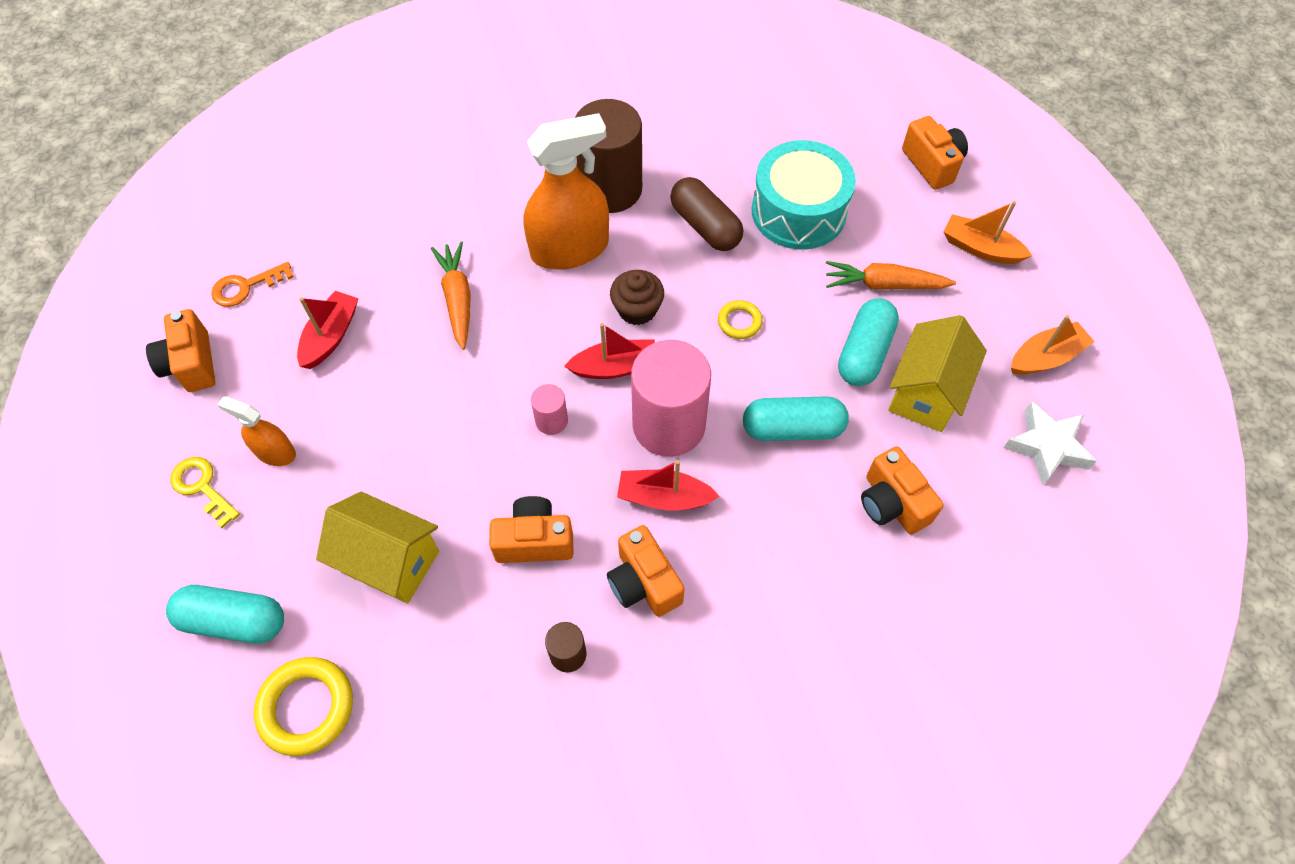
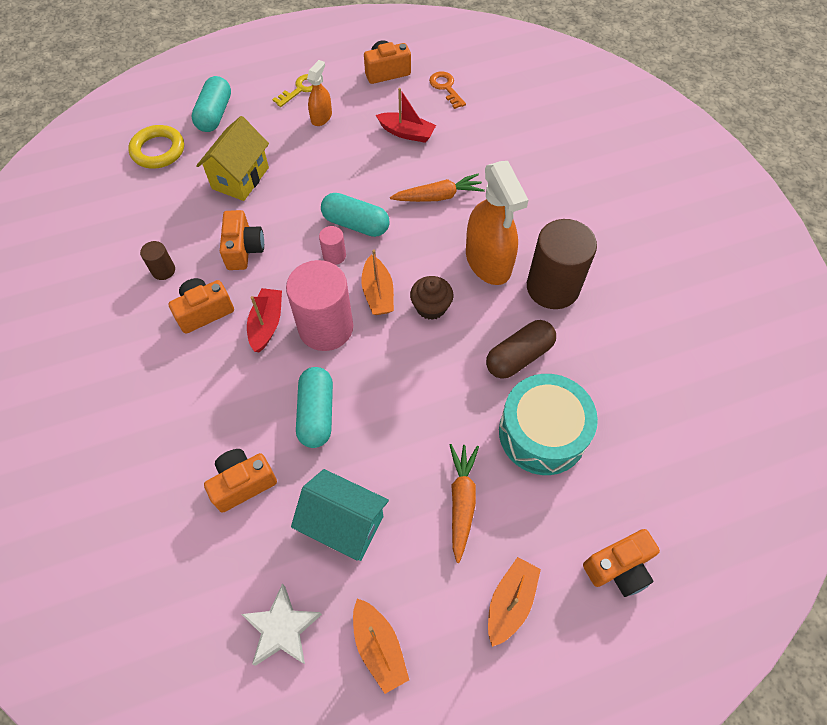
camera: 90 degrees right, 0 degrees up
red boat [565,323,655,379] -> orange boat [361,249,394,315]
yellow ring [718,300,763,339] -> none
turquoise capsule [838,298,899,386] -> turquoise capsule moved to [321,193,389,237]
yellow house [888,315,987,432] -> turquoise house [291,469,389,561]

